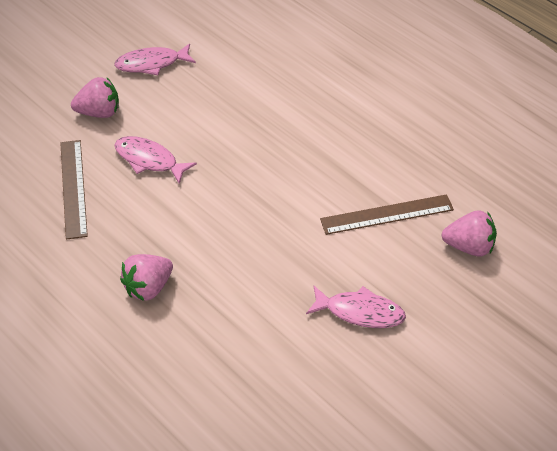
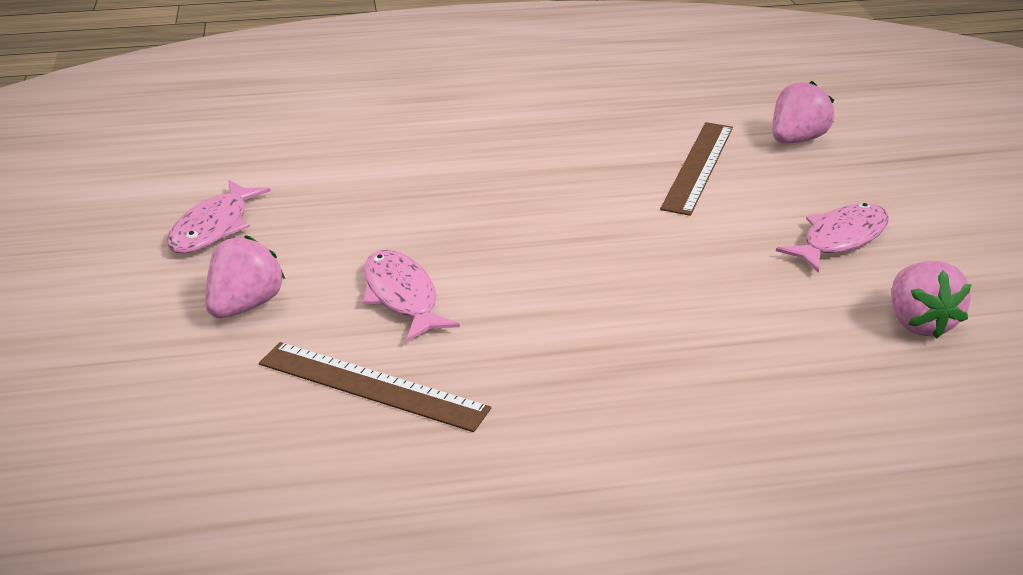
camera: 55 degrees left, 15 degrees down
pink fish [114,136,197,184] -> pink fish turned 90 degrees clockwise [362,250,460,342]
pink strawberry [120,254,173,301] -> pink strawberry moved to [891,261,971,339]

